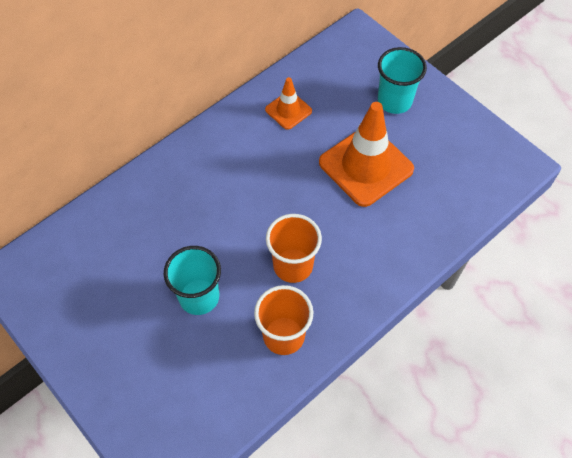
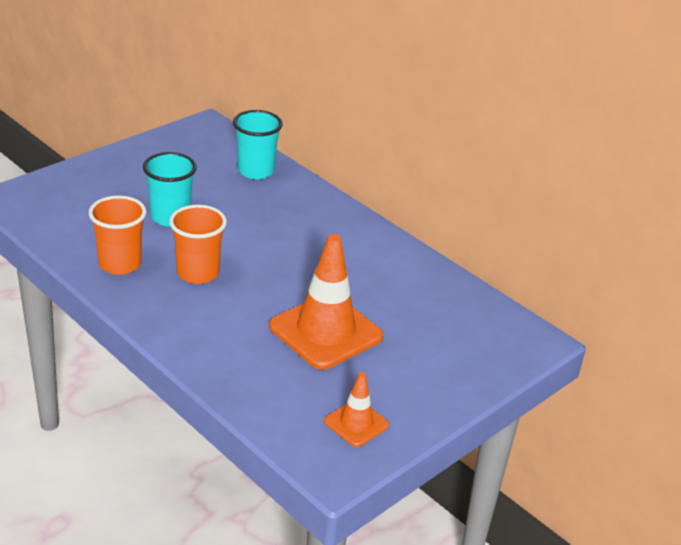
camera: 85 degrees right, 25 degrees down
orange traffic cone [265,77,312,130] -> orange traffic cone moved to [324,372,389,447]
turquoise cup [378,47,427,114] -> turquoise cup moved to [233,110,283,179]

